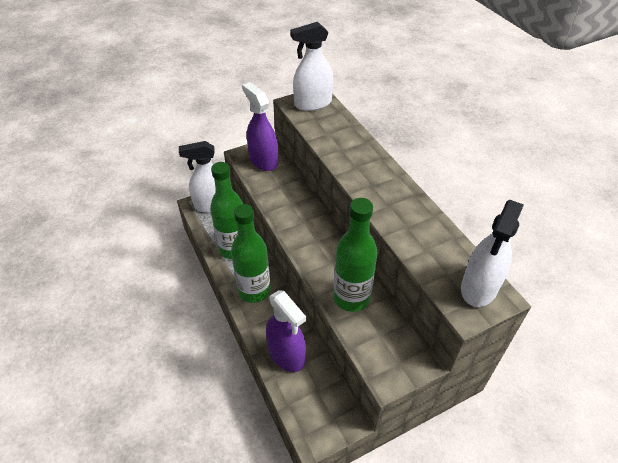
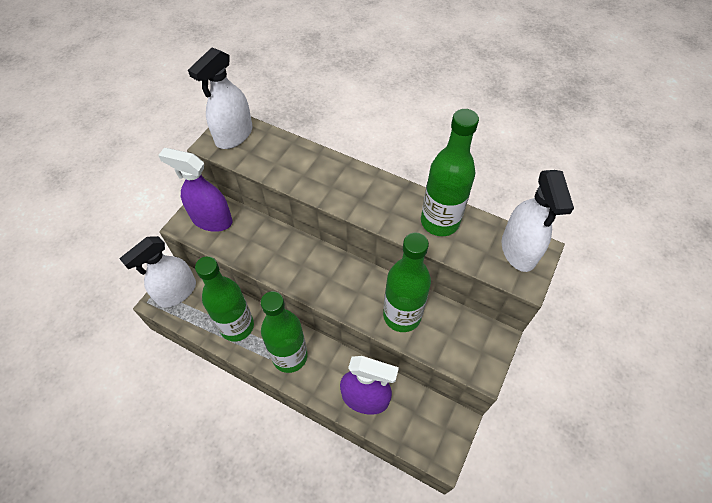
camera: 35 degrees left, 10 degrees up
none -> green bottle [421,109,479,236]

